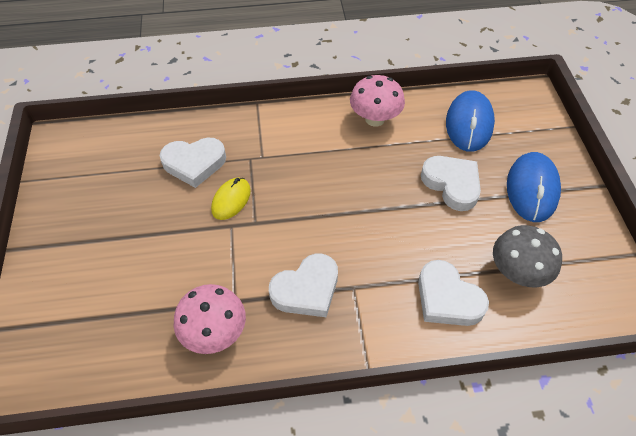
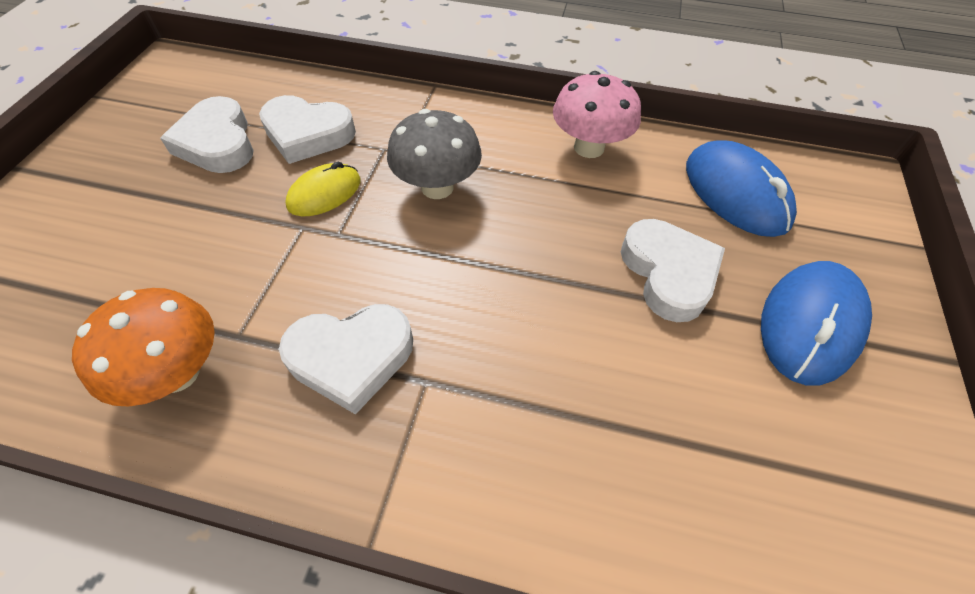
camera: 20 degrees right, 0 degrees up
pink mushroom [174,284,246,354] -> orange mushroom [72,288,215,406]
white heart [418,260,489,326] -> white heart moved to [160,96,254,173]
blue mouse [446,90,495,152] -> blue mouse turned 60 degrees counterclockwise [686,140,797,237]
grey mushroom [493,225,562,287] -> grey mushroom moved to [387,109,482,199]

